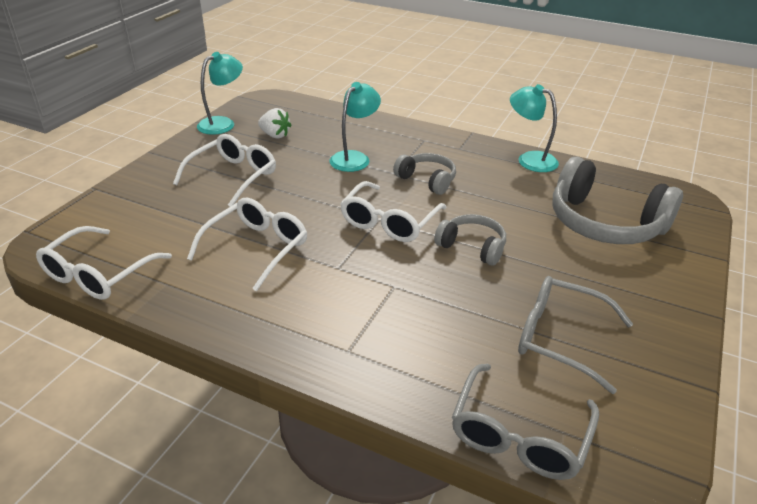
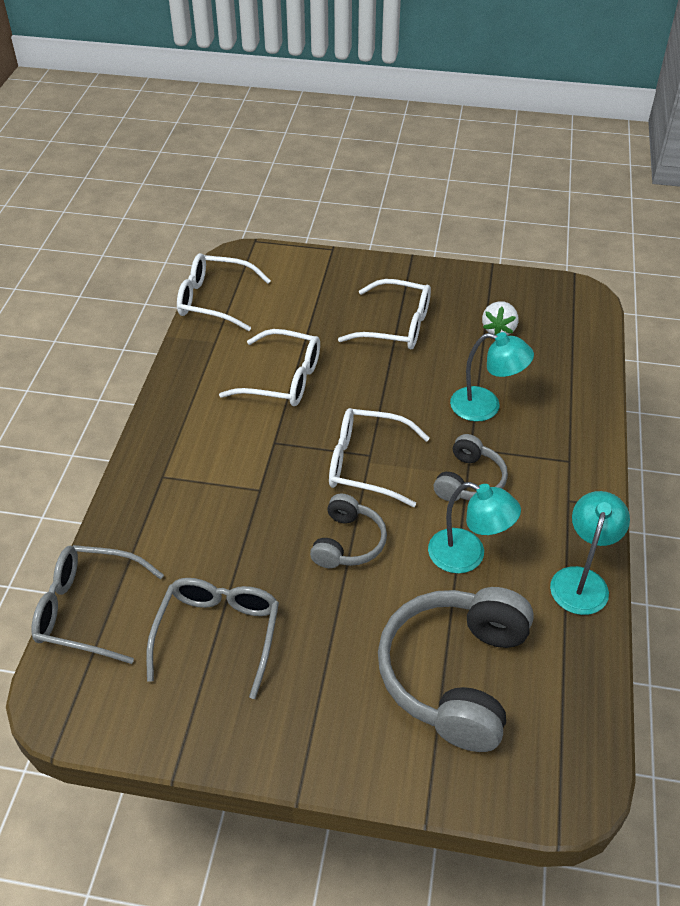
camera: 75 degrees right, 10 degrees up
turquoise lamp [197,52,243,135] -> turquoise lamp moved to [428,482,521,573]

